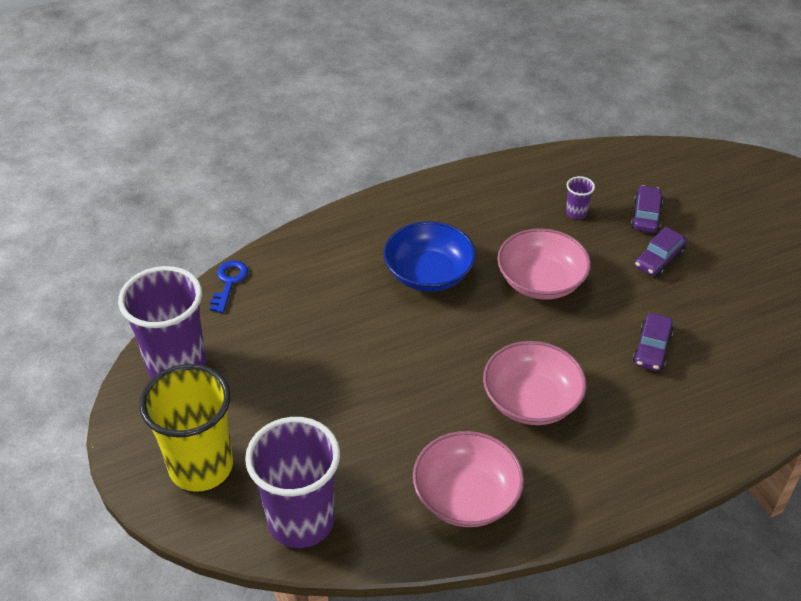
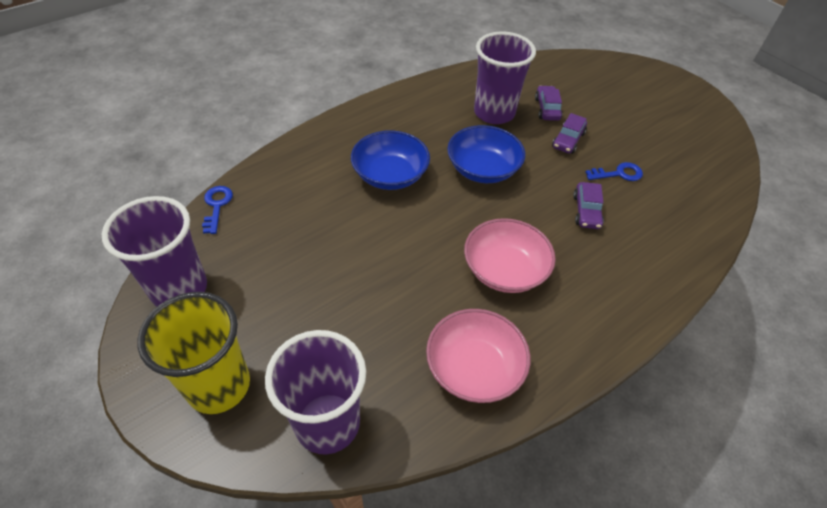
camera: 15 degrees left, 5 degrees up
pink bowl [497,228,591,300] -> blue bowl [447,125,525,183]
purple cup [566,176,595,219] -> purple cup [474,32,536,124], size x2.45
none -> blue key [585,162,643,181]

